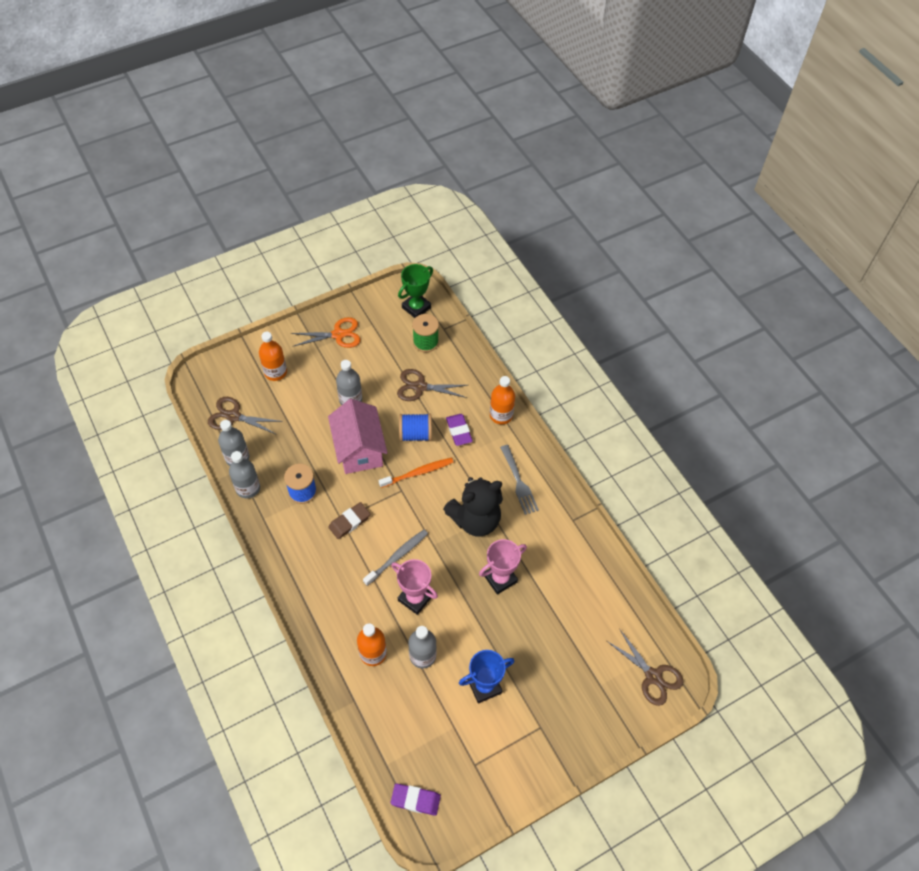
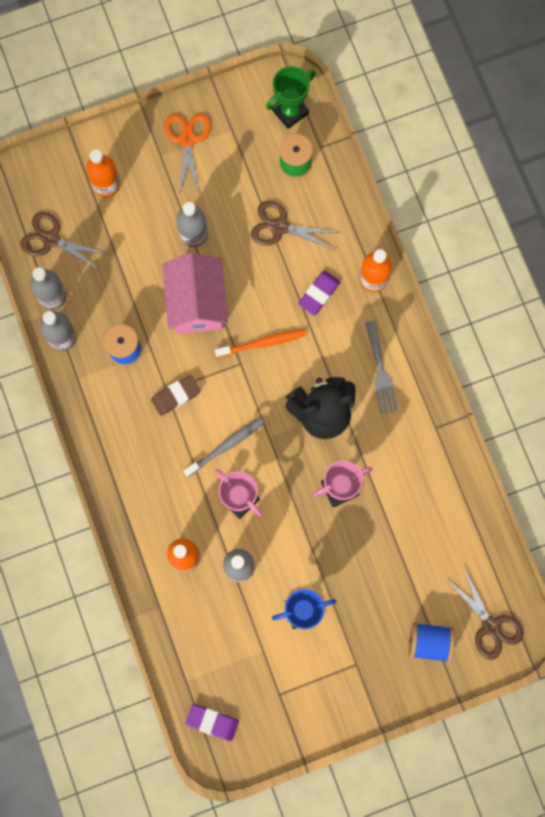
camera: 10 degrees right, 20 degrees up
orange scissors [291,317,361,348] -> orange scissors turned 90 degrees counterclockwise [164,114,211,194]
blue spool [399,413,432,442] -> blue spool moved to [409,622,455,663]
purple eraser [446,414,473,446] -> purple eraser turned 45 degrees clockwise [298,271,340,315]

